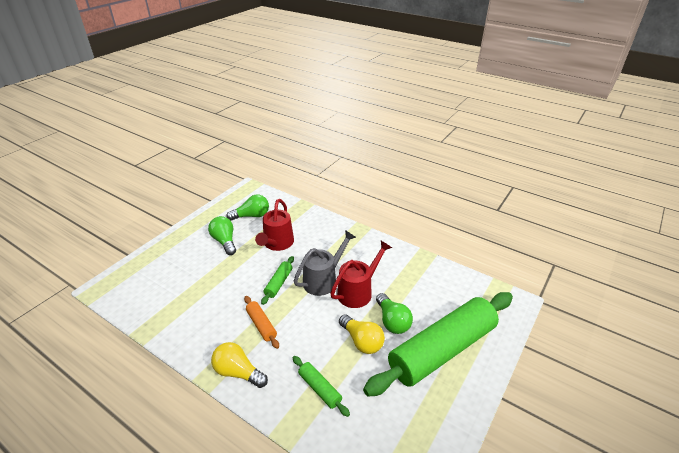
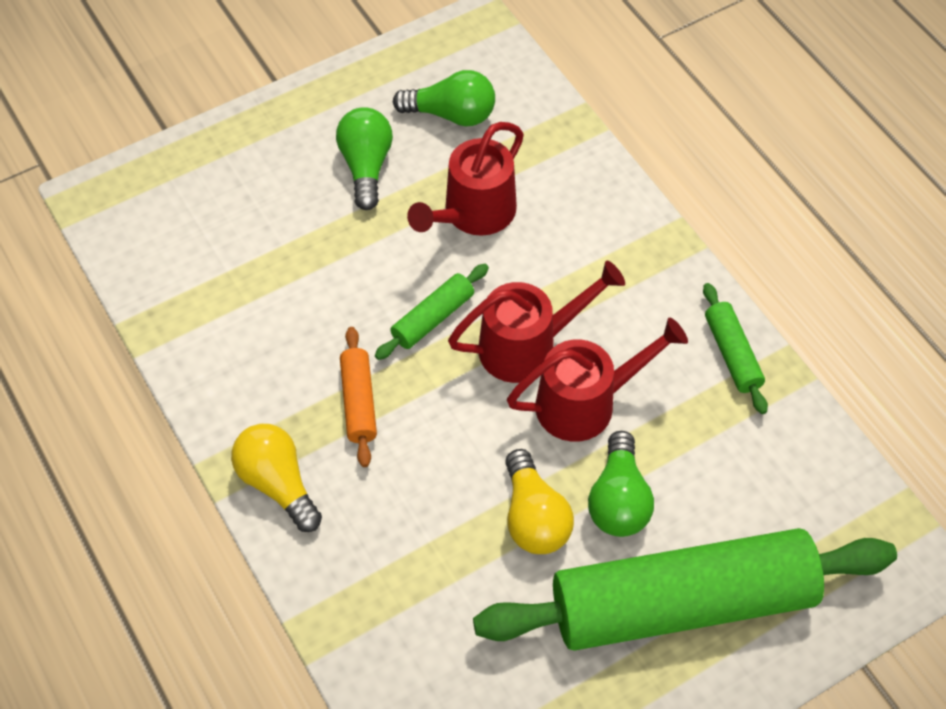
camera: 25 degrees right, 20 degrees up
green rolling pin [293,356,350,417] -> green rolling pin moved to [703,283,768,414]
grey watering can [294,230,356,296] -> red watering can [448,260,625,383]

